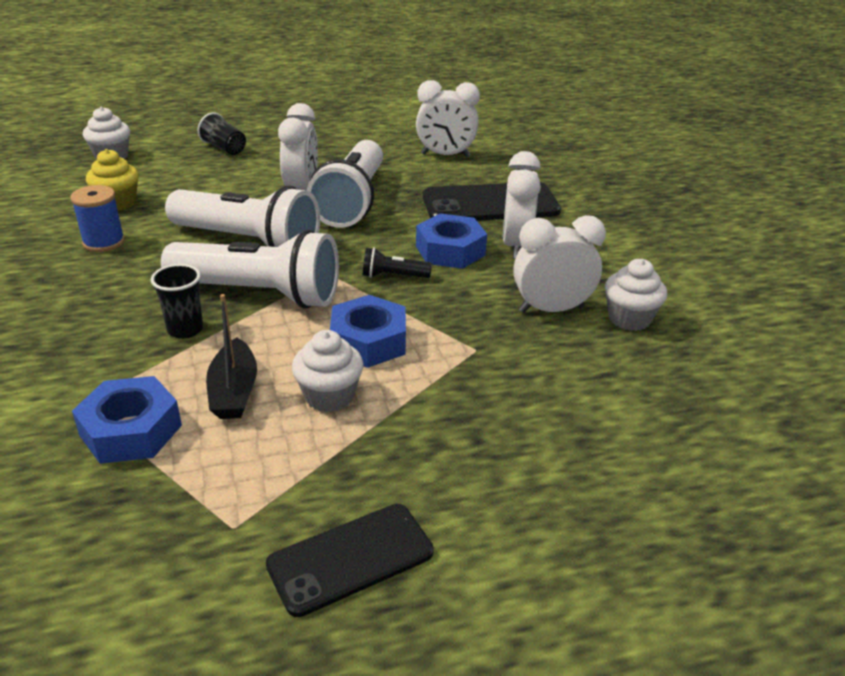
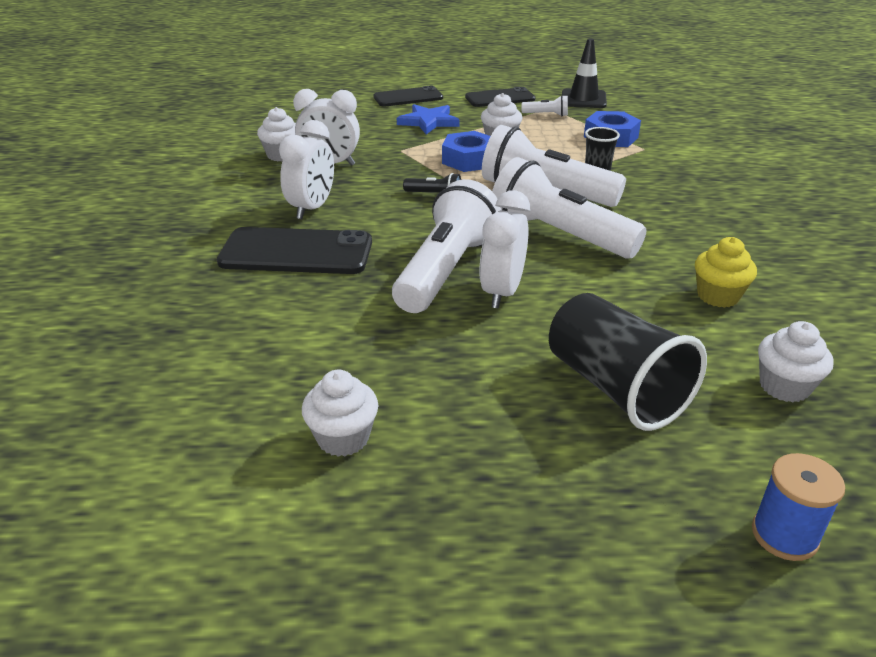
camera: 165 degrees left, 0 degrees up
blue spool [70,185,125,252] -> blue spool moved to [752,453,845,561]
black cup [198,112,246,155] -> black cup [549,293,707,431], size x1.93
black boat [206,294,257,419] -> none
white clock [416,80,480,158] -> none
blue nut [416,213,487,269] -> none
none -> white cupcake [302,370,378,457]
none -> black phone [373,86,443,107]
none -> blue star [397,104,460,134]
none -> white flashlight [521,95,568,116]
none -> black traffic cone [562,39,607,108]

